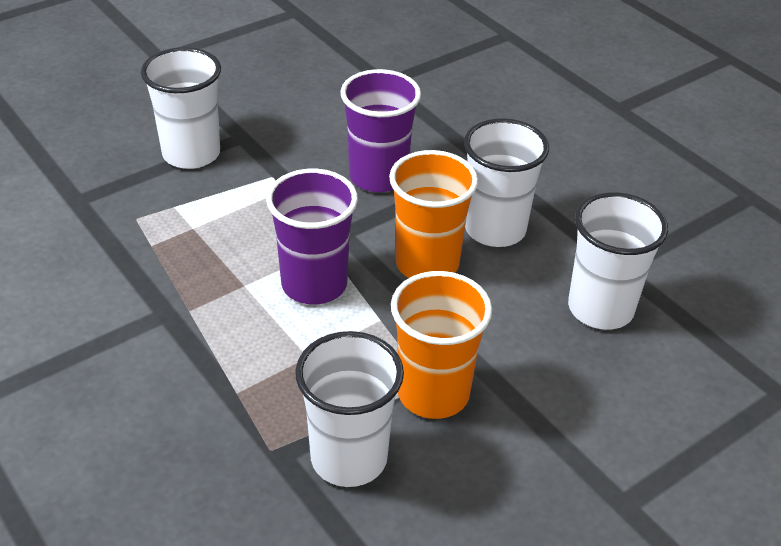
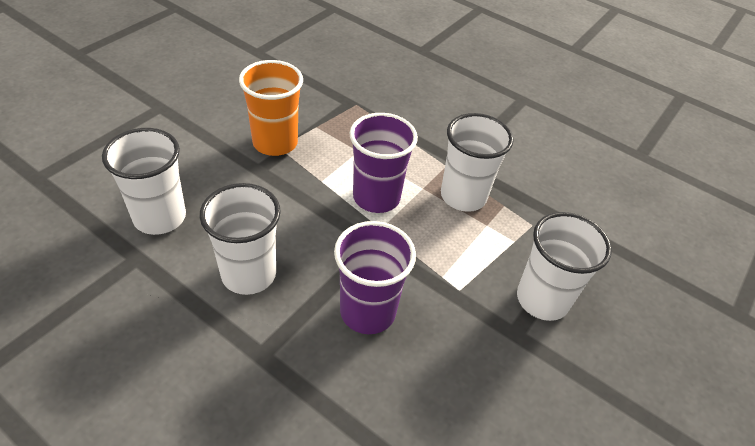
camera: 160 degrees right, 5 degrees up
white cup [295,331,404,487] -> white cup moved to [441,113,514,212]
orange cup [389,150,478,278] -> none

